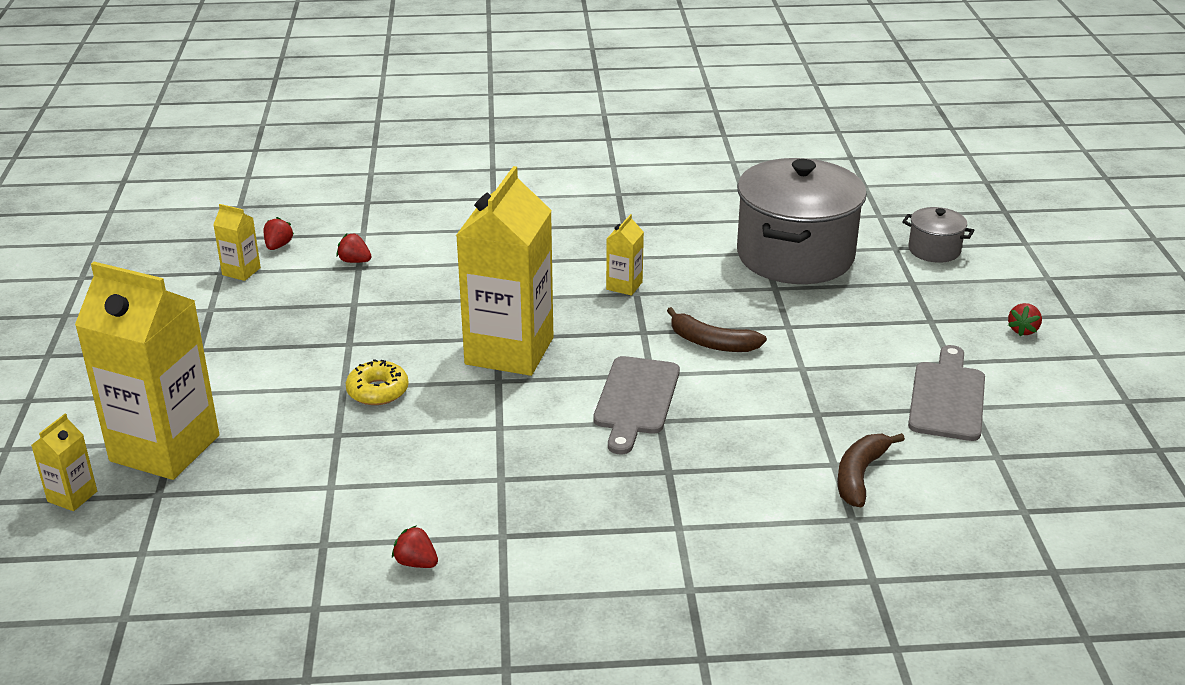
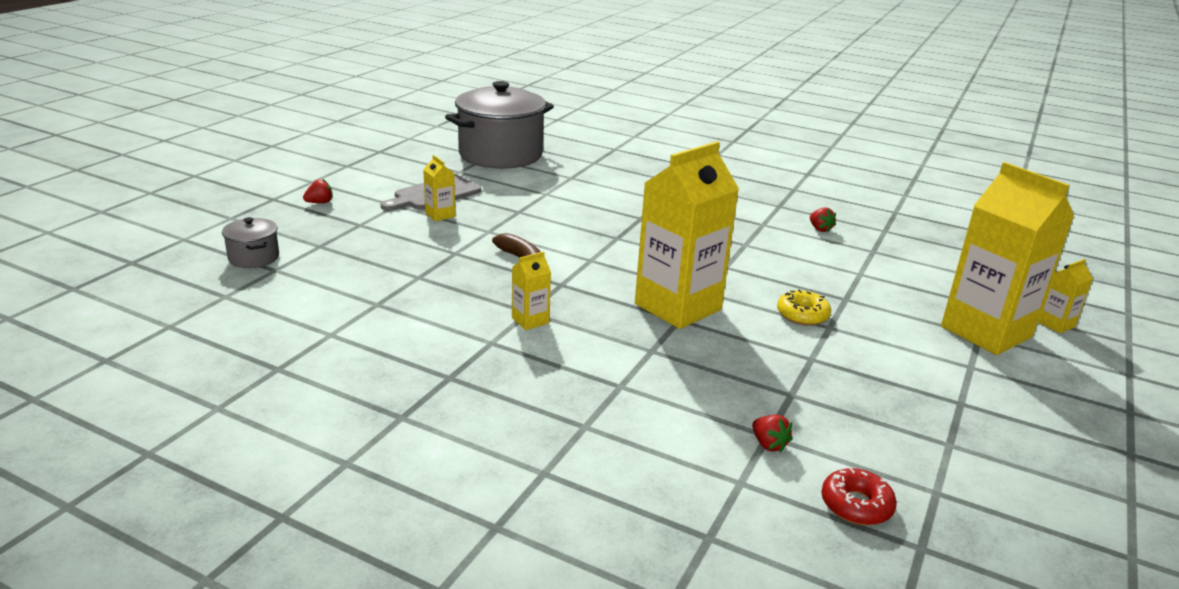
camera: 150 degrees left, 5 degrees down
yellow carton [213,204,261,281] -> yellow carton moved to [423,155,455,221]
red strawberry [263,217,294,250] -> red donut [821,468,897,525]
grey cutting board [593,356,680,454] -> none
grey pot [737,158,867,284] -> grey pot moved to [445,81,554,169]
brown banana [837,433,905,507] -> none

